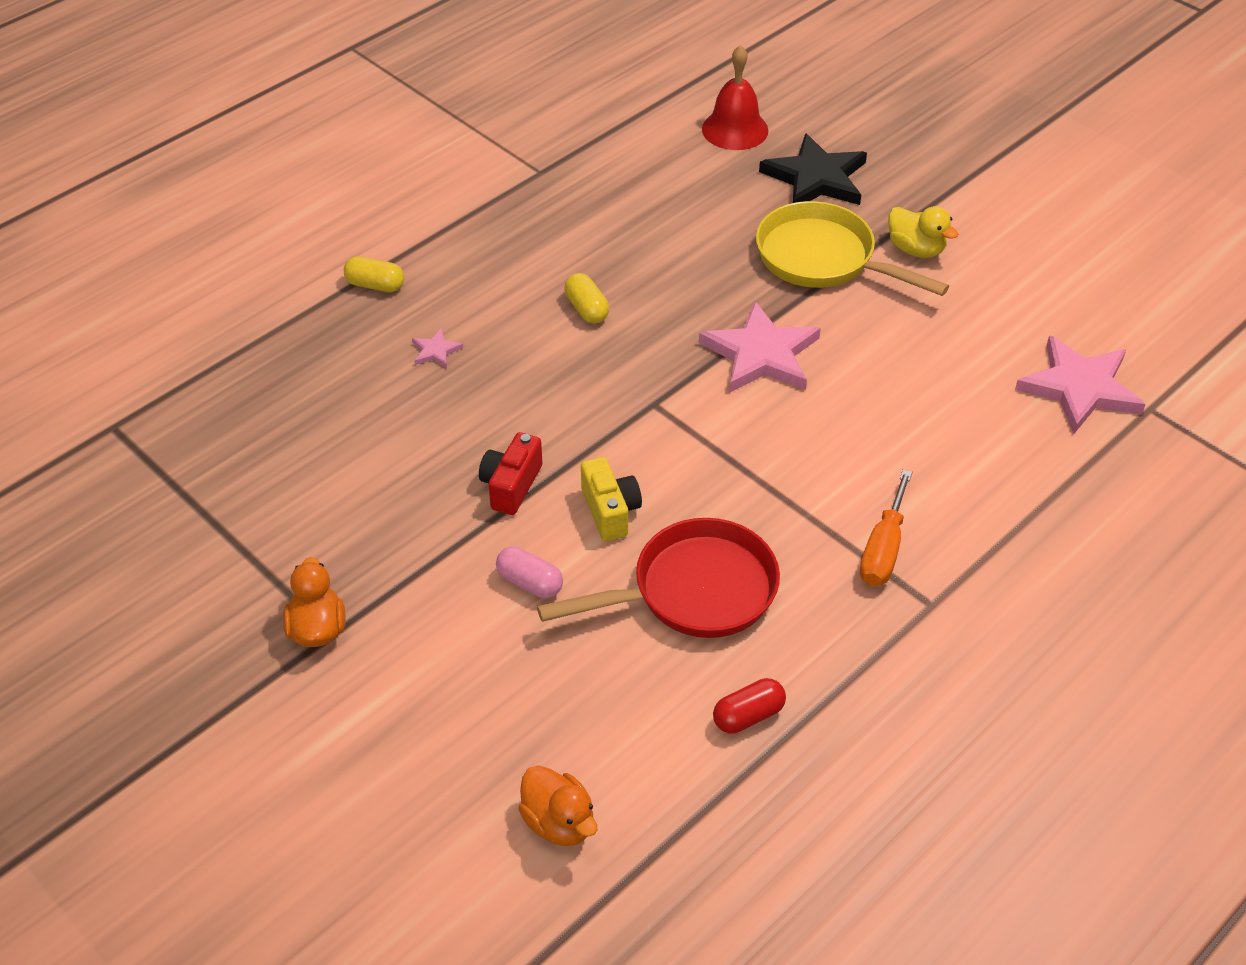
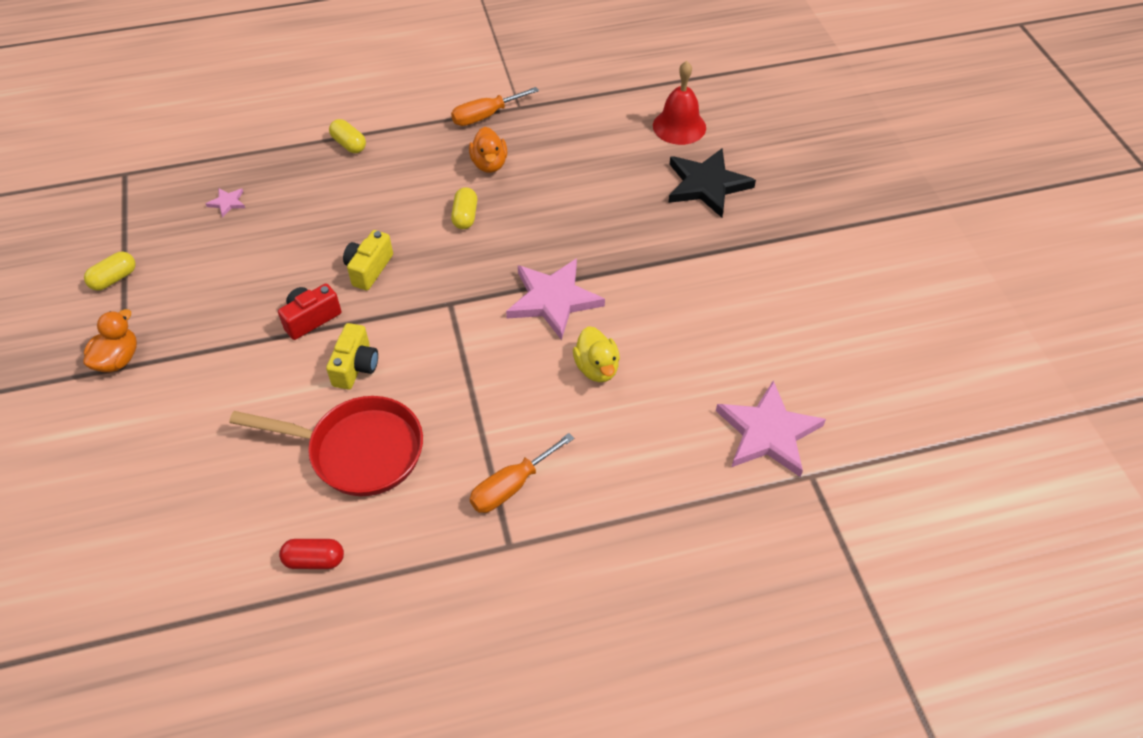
camera: 30 degrees right, 5 degrees up
pink star [412,328,463,368] -> pink star moved to [206,188,245,218]
pink capsule [496,547,563,598] -> none
orange duck [518,765,597,846] -> orange duck moved to [469,127,507,173]
yellow pan [756,201,949,296] -> none
yellow duck [889,206,958,258] -> yellow duck moved to [573,326,620,382]
none -> yellow capsule [84,252,136,291]
none -> yellow camera [343,230,393,290]
none -> orange screwdriver [451,87,539,126]

